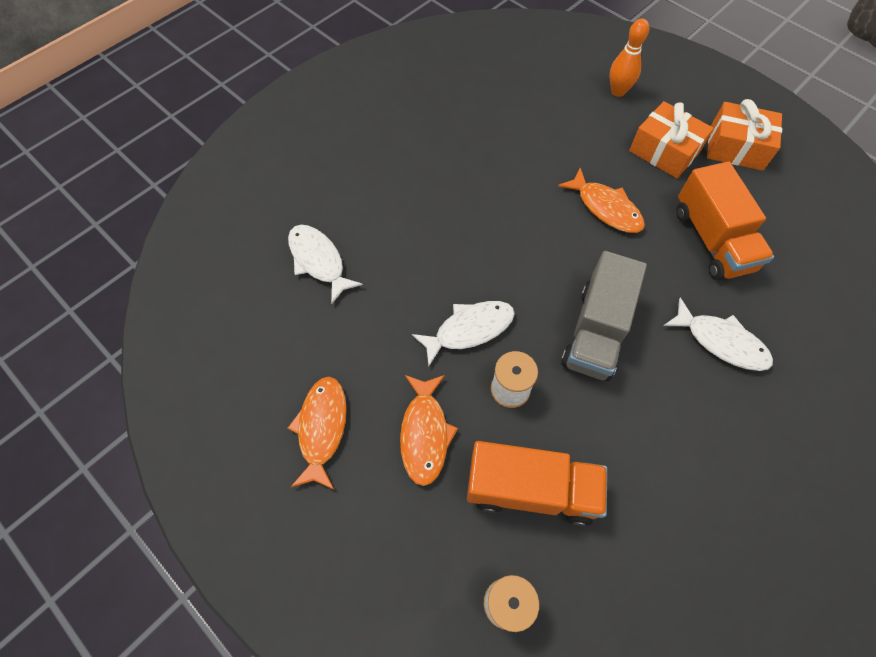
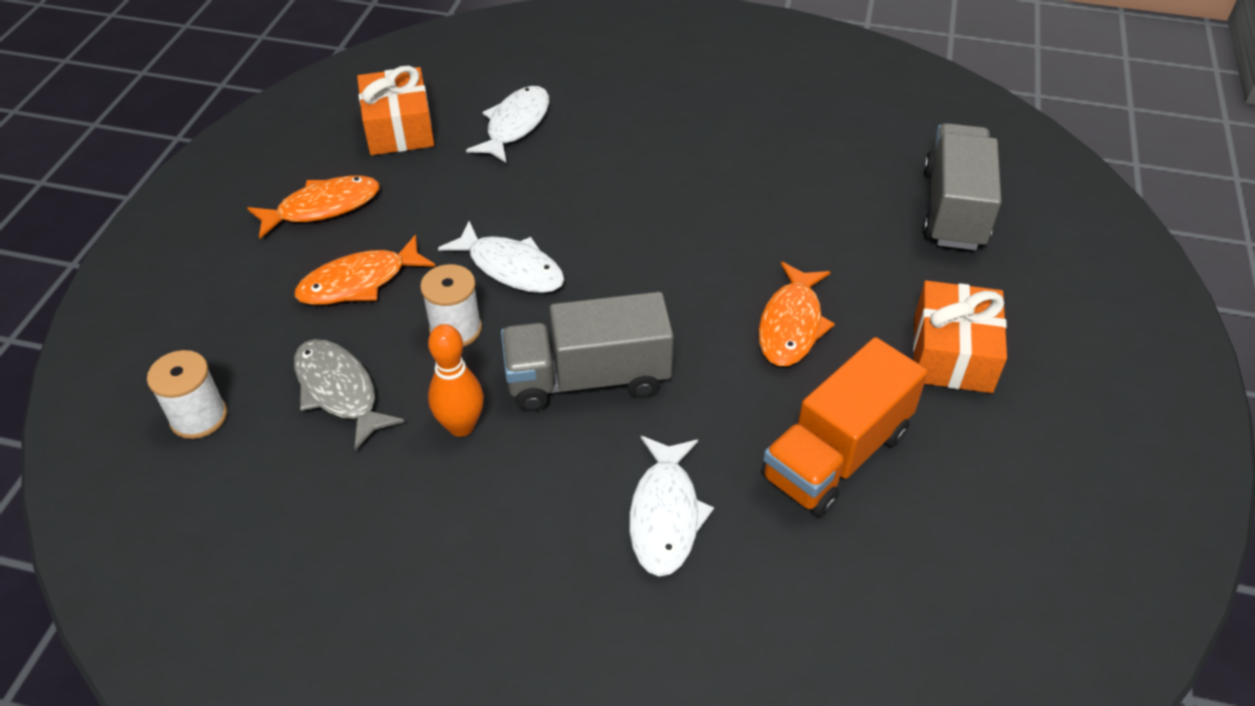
camera: 60 degrees right, 15 degrees down
orange truck [467,441,607,526] -> grey fish [294,339,405,451]
orange bowling pin [609,18,649,97] -> orange bowling pin moved to [428,324,484,437]
orange gift [707,99,782,171] -> orange gift moved to [357,66,434,155]
none -> grey truck [923,123,1002,250]

